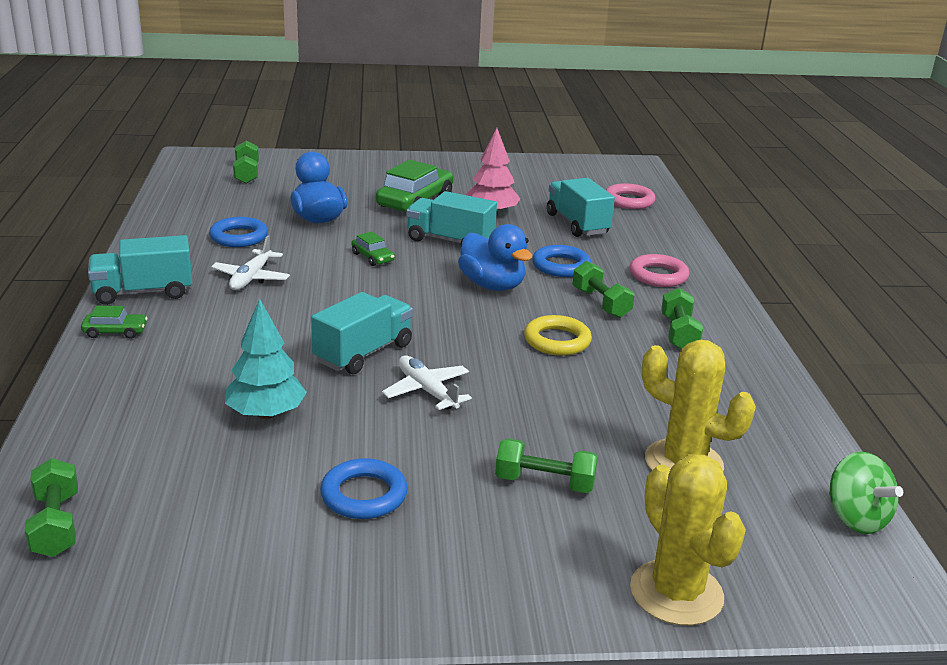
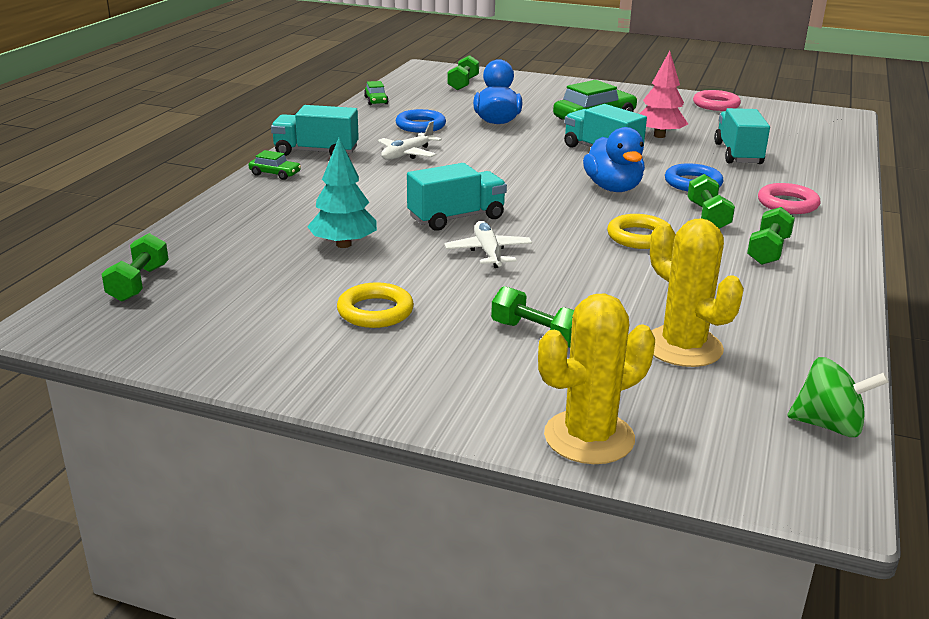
camera: 25 degrees right, 0 degrees up
blue ring [320,458,408,519] -> yellow ring [337,282,414,328]
green car [351,232,395,266] -> green car moved to [364,81,389,105]
pink ring [606,183,655,209] -> pink ring moved to [693,90,741,111]
yellow cactus [630,454,746,626] -> yellow cactus turned 60 degrees clockwise [538,293,655,464]
green spinning top [829,452,903,534] -> green spinning top turned 75 degrees counterclockwise [787,357,889,437]

